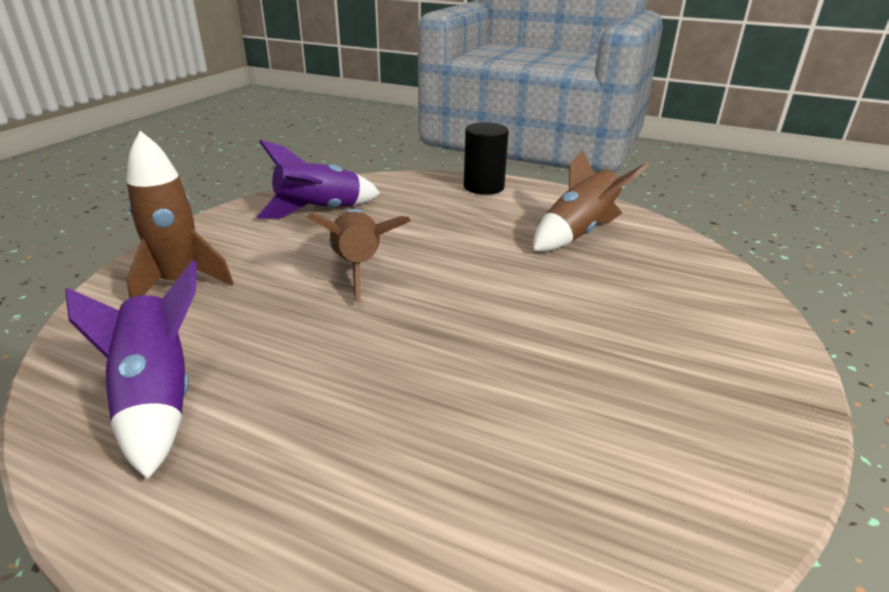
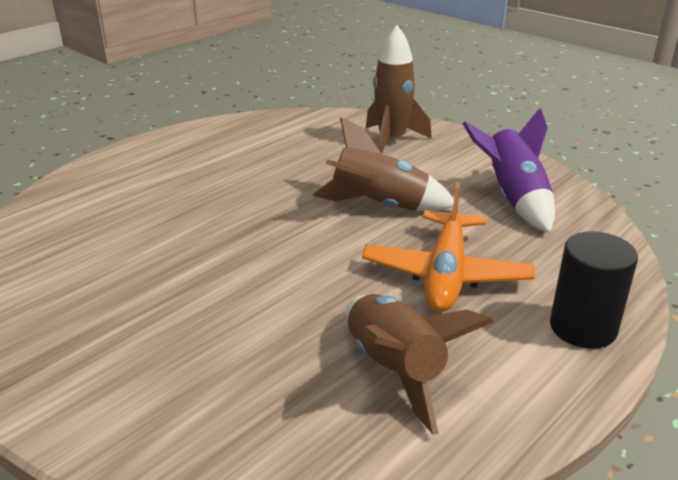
camera: 110 degrees right, 0 degrees up
purple rocket [65,260,197,479] -> none
none -> orange plane [362,183,535,312]

